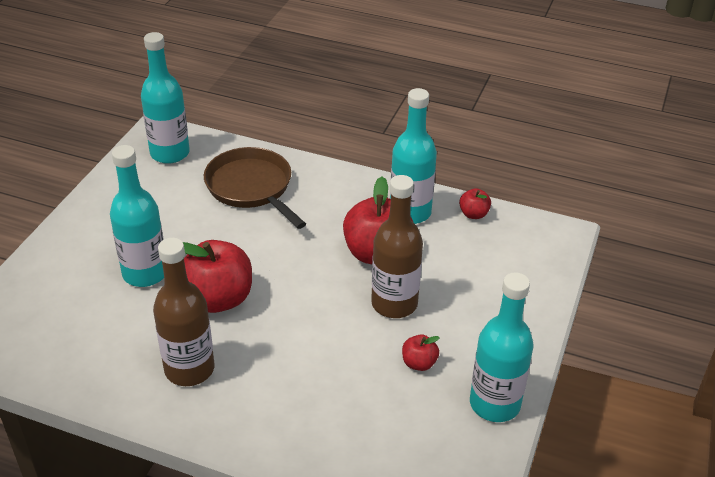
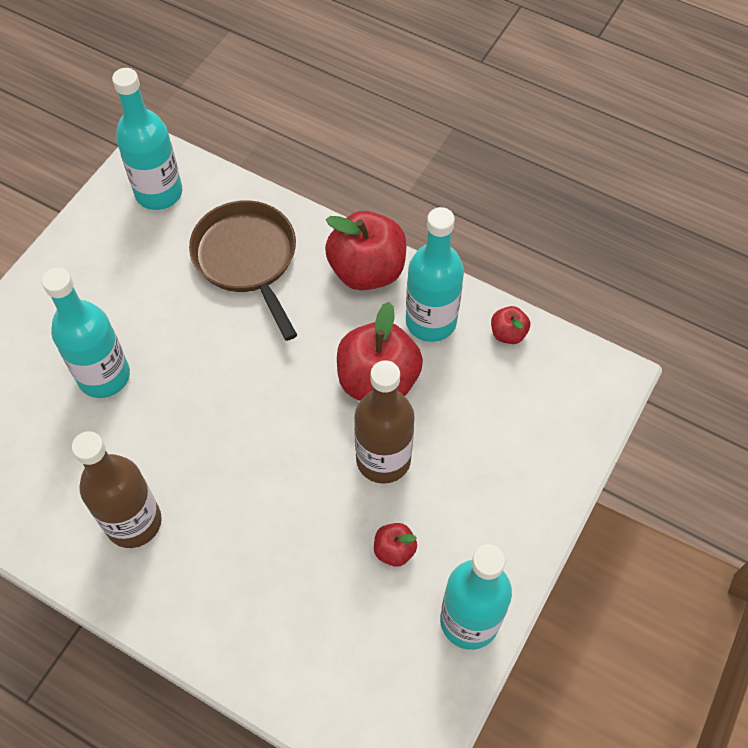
camera: 10 degrees right, 20 degrees up
red apple [183,240,252,313] -> red apple moved to [325,211,406,290]

